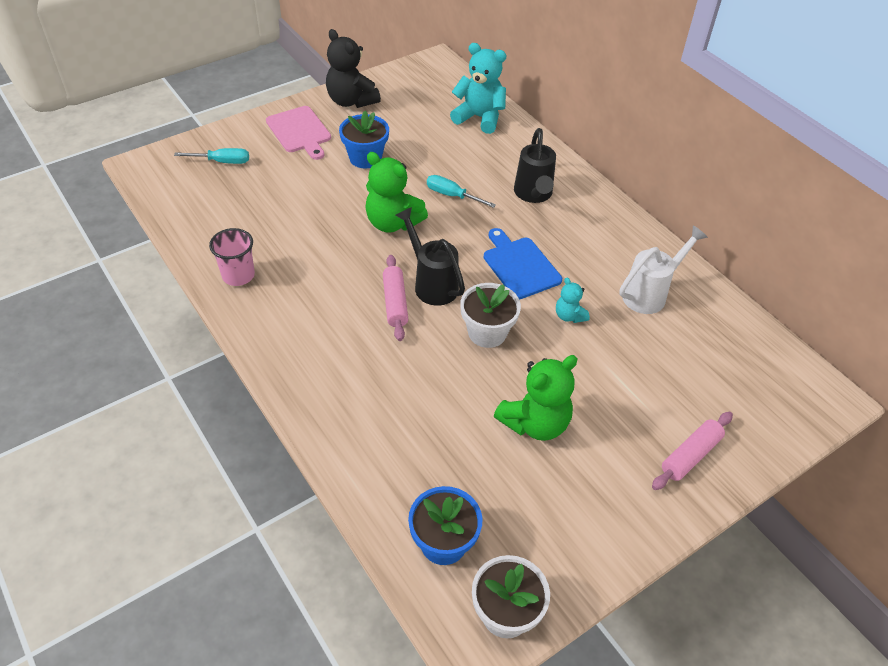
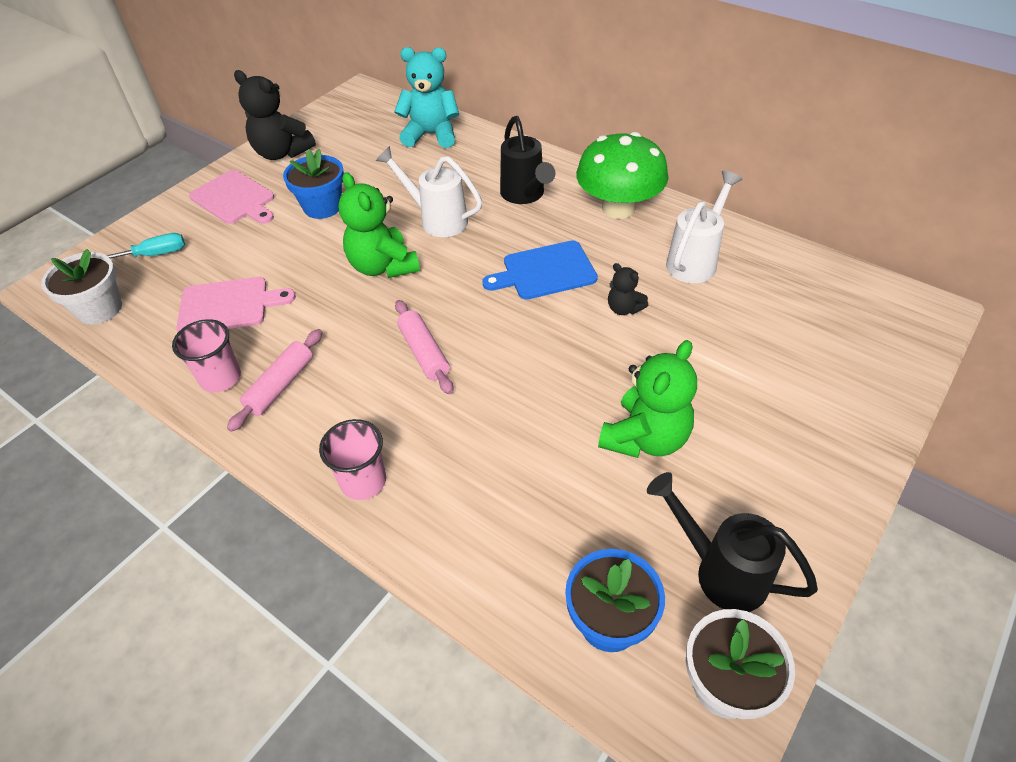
camera: 15 degrees left, 0 degrees up
green teddy bear [365,152,428,233] -> green teddy bear turned 45 degrees clockwise [338,172,420,278]
black watering can [395,207,465,306] -> black watering can moved to [647,472,818,612]
turquoise screwdriver [427,175,496,208] -> white watering can [376,146,482,237]
white flower pot [460,283,521,348] -> white flower pot moved to [41,249,122,324]
blue cutting board [483,228,562,299] -> blue cutting board turned 60 degrees counterclockwise [482,240,598,300]
turquoise teddy bear [556,278,590,323] -> black teddy bear [608,263,648,315]
pink rolling pin [652,412,733,490] -> pink rolling pin moved to [227,329,323,432]
none -> pink cutting board [176,277,296,332]
none -> pink cup [319,419,386,500]
none -> green mushroom [576,132,668,219]

